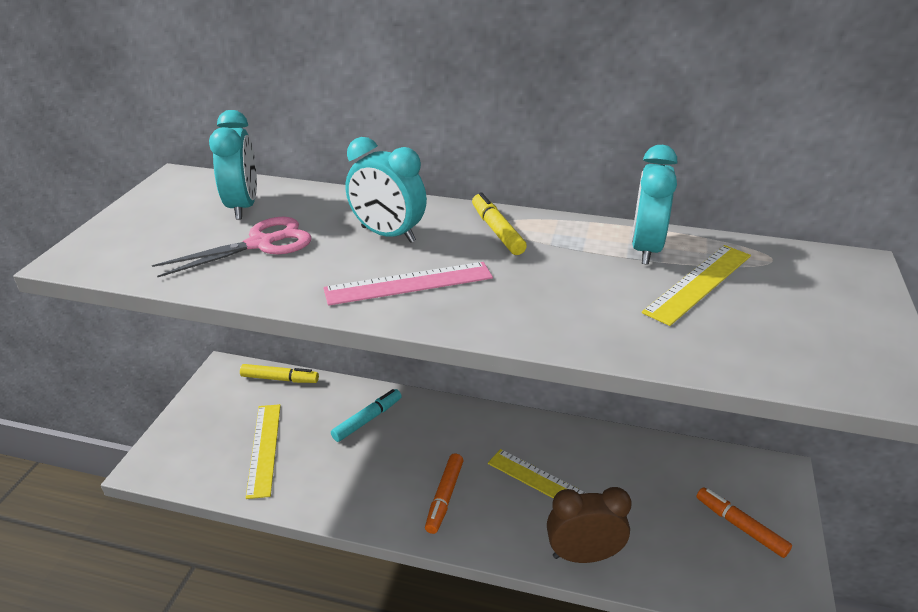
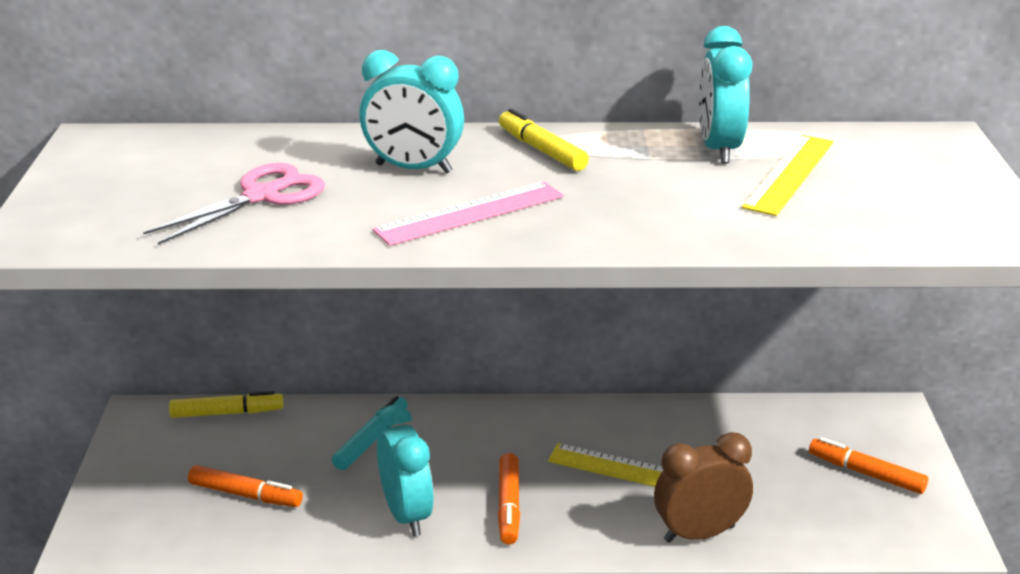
camera: 15 degrees left, 5 degrees down
turquoise clock [209,110,257,220] -> turquoise clock moved to [377,405,434,536]
yellow ruler [246,404,281,499] -> orange marker [188,465,303,507]

